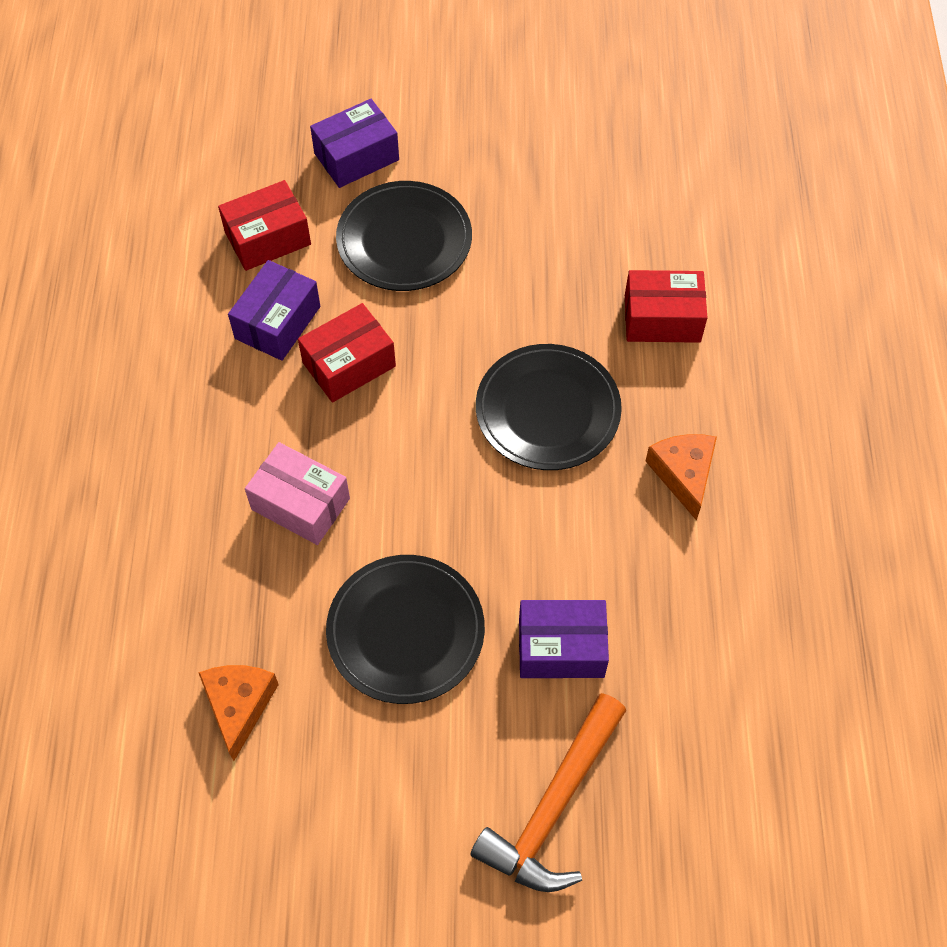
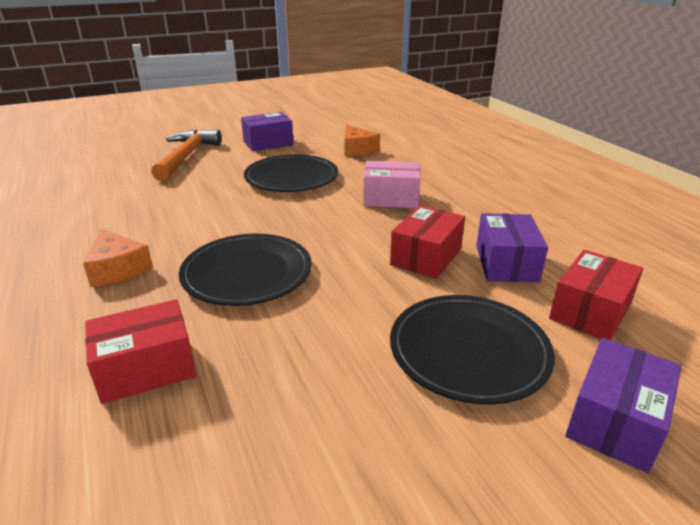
camera: 155 degrees right, 30 degrees down
purple box [519,600,609,678] -> purple box moved to [241,112,294,151]

